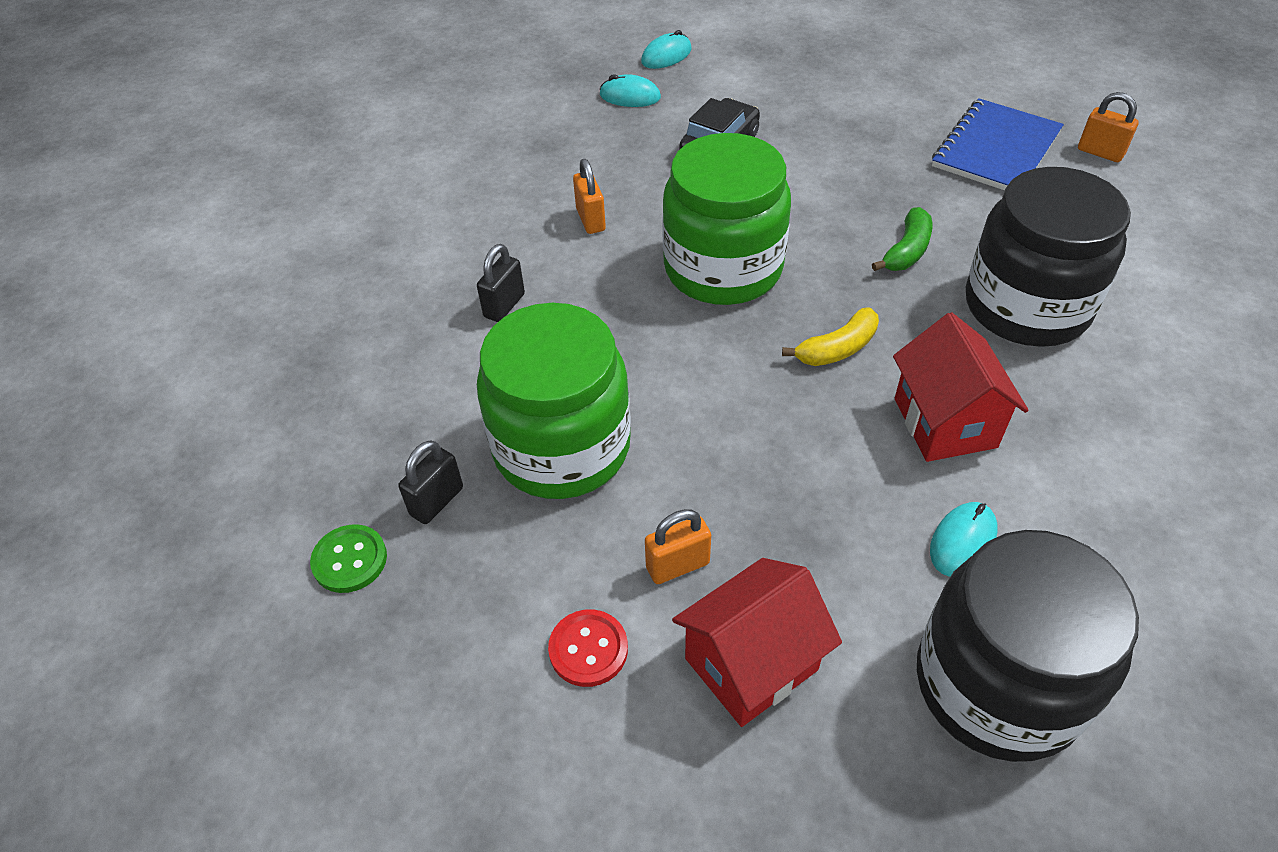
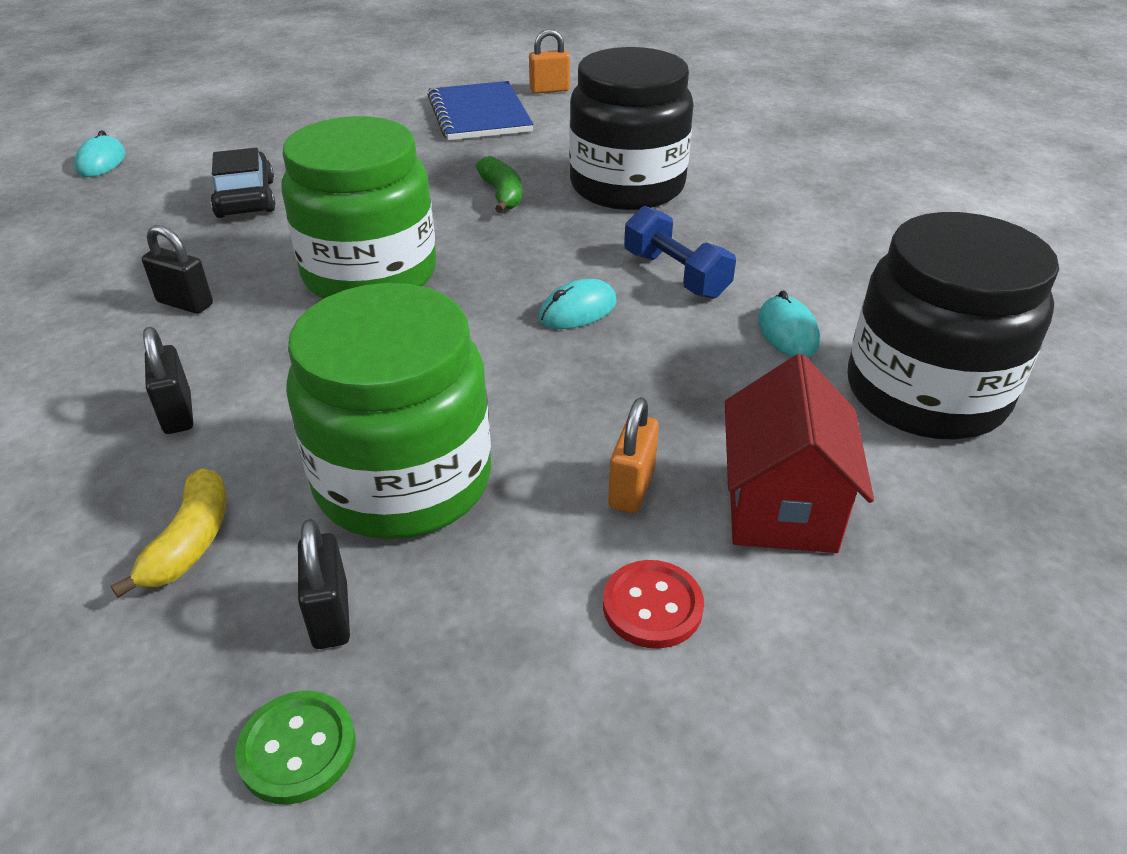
camera: 50 degrees left, 10 degrees down
orange padlock [573,159,606,234] -> black padlock [142,225,213,314]
turquoise mouse [599,74,661,107] -> turquoise mouse moved to [539,279,617,329]
yellow banana [782,307,879,366] -> yellow banana moved to [111,468,227,598]
red house [893,312,1029,462] -> blue dumbbell [624,206,736,299]

